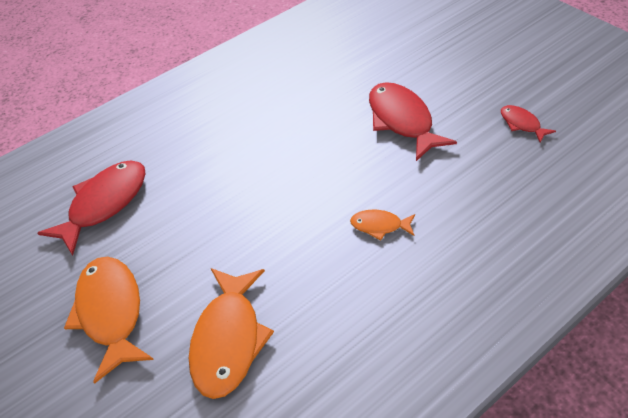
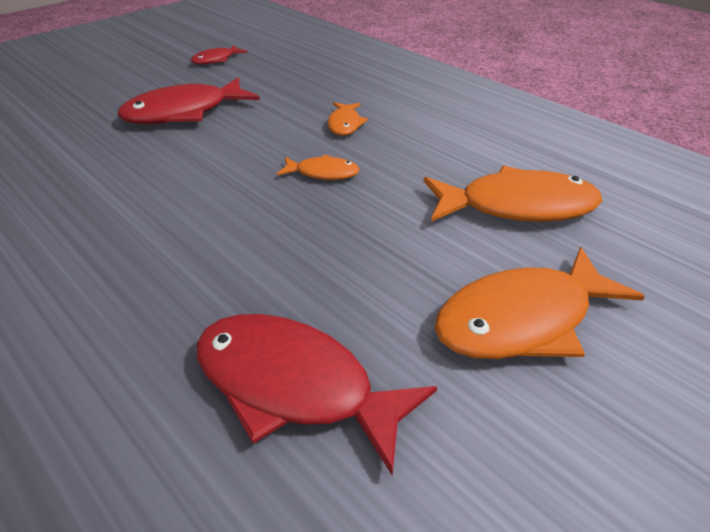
camera: 100 degrees left, 10 degrees down
none -> orange fish [277,155,360,180]

